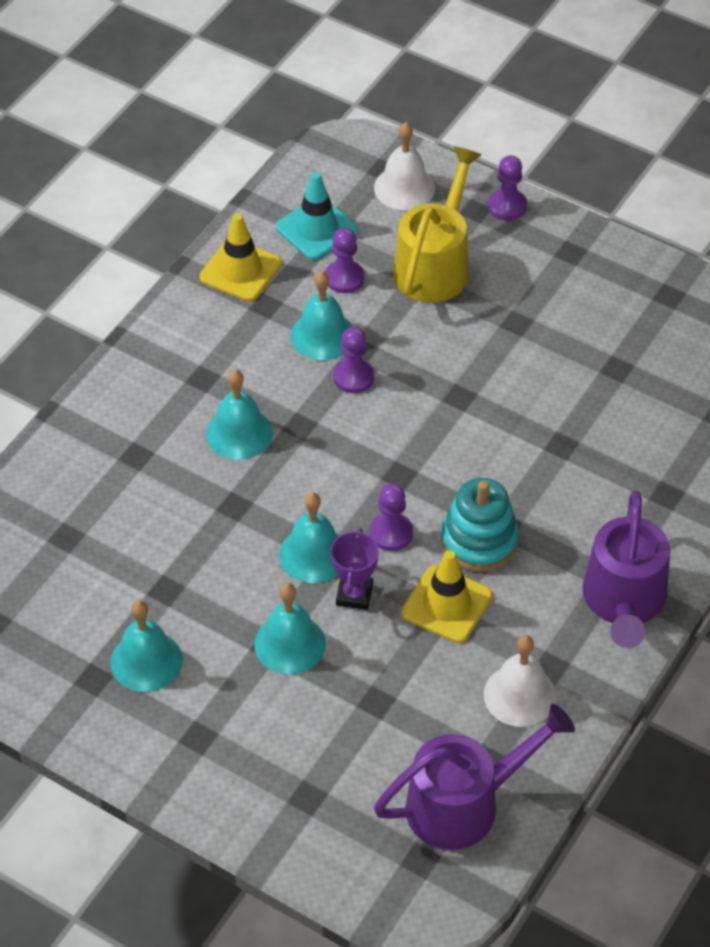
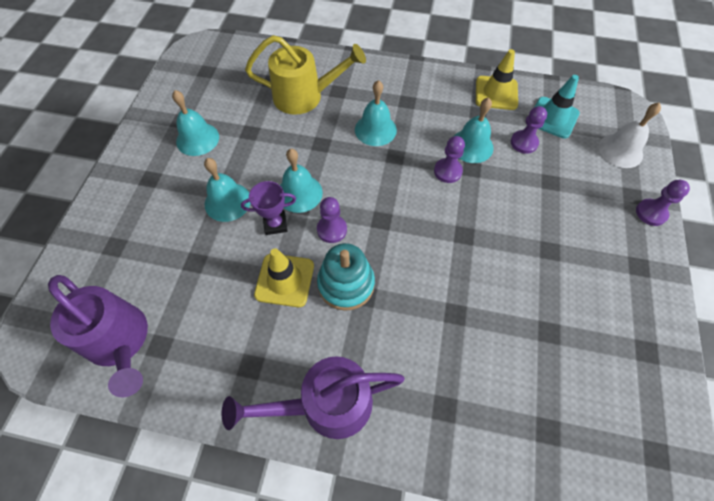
camera: 70 degrees right, 10 degrees up
yellow watering can [393,146,482,303] -> yellow watering can moved to [245,35,366,115]
white bell [484,635,557,727] -> none

